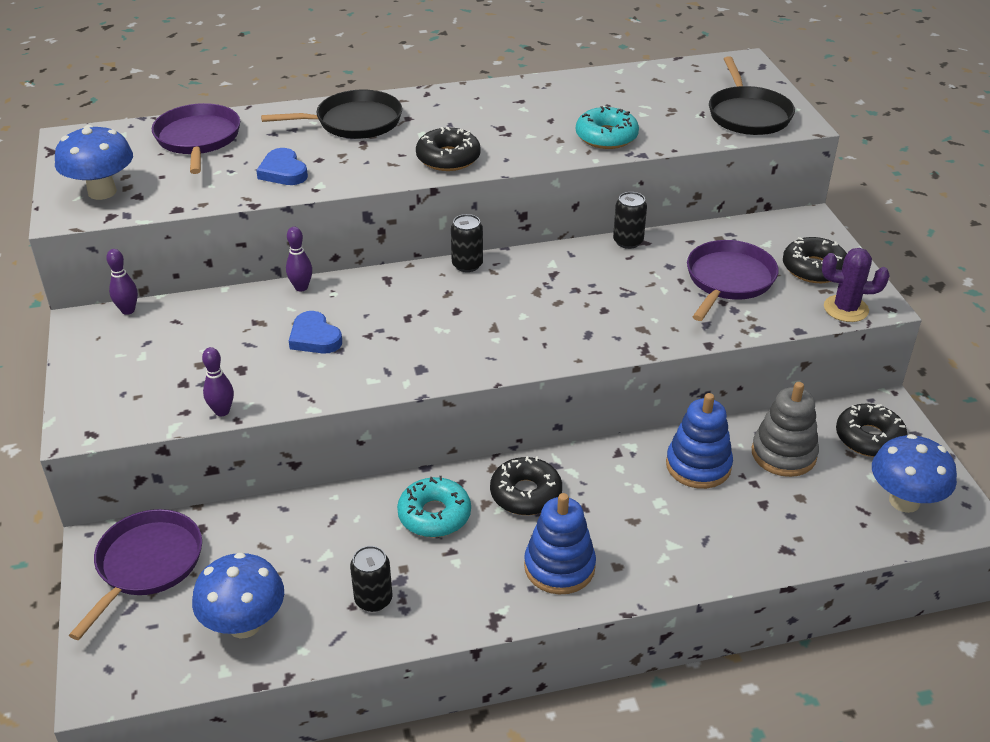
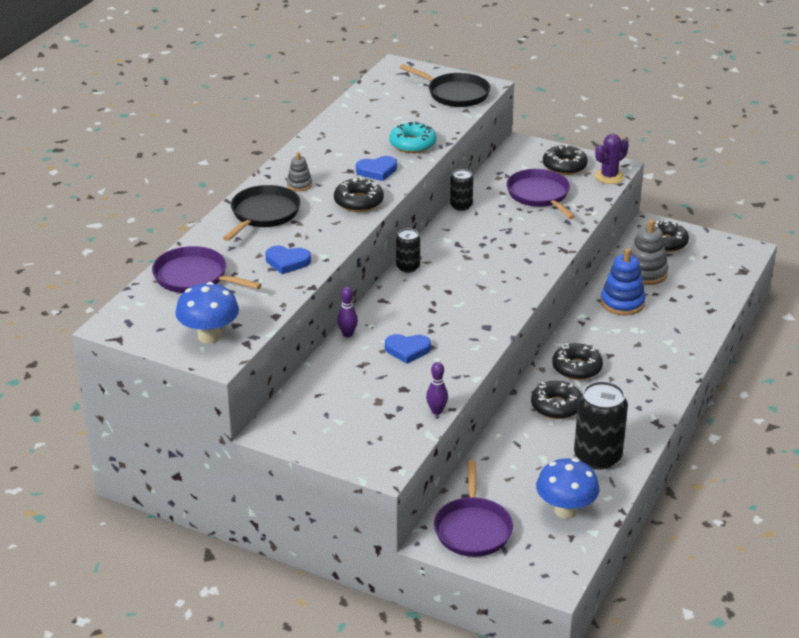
camera: 50 degrees left, 5 degrees down
purple pan [69,509,202,640] -> purple pan turned 150 degrees counterclockwise [434,460,513,557]
purple bowling pin [106,249,138,315] -> none
black can [350,546,392,612] -> black can [574,381,628,469], size x1.84
turquoise donut [397,476,471,537] -> black donut [531,381,581,419]
blue stacking toy [524,493,596,594] -> none
blue mushroom [872,434,957,513] -> none
none -> grey stacking toy [287,152,312,191]
none -> blue heart [356,156,397,181]

